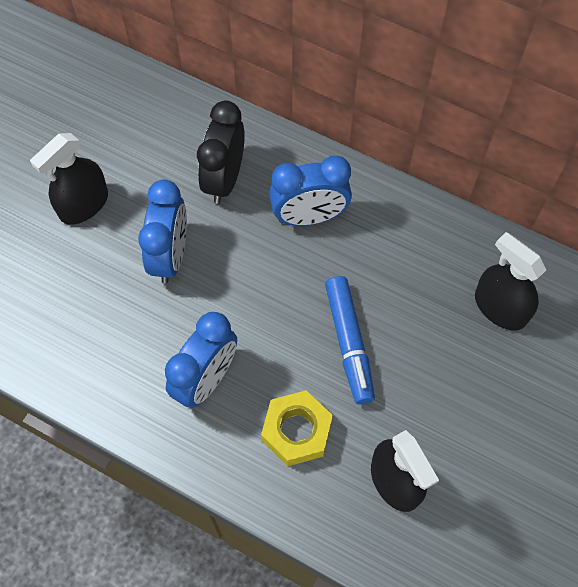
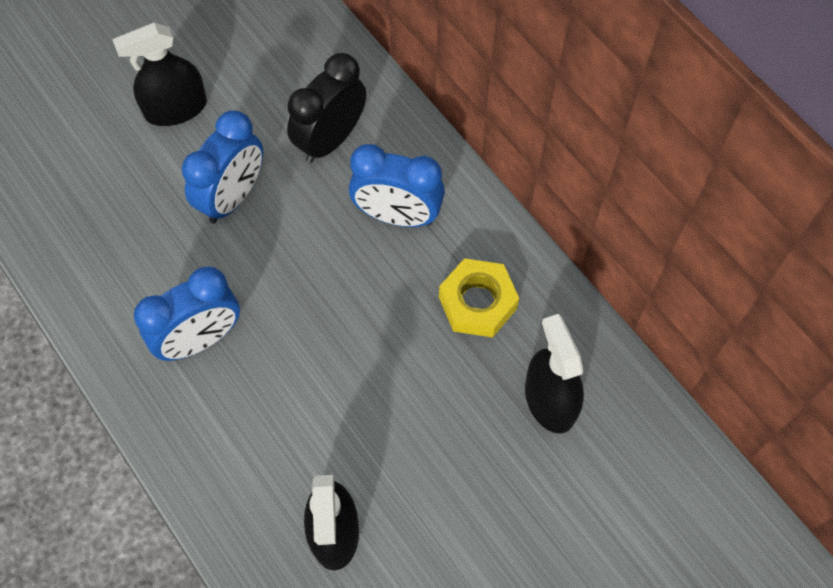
camera: 25 degrees right, 0 degrees up
yellow nut [261,390,333,466] -> yellow nut moved to [439,258,519,337]
blue marker [325,276,375,405] -> none

